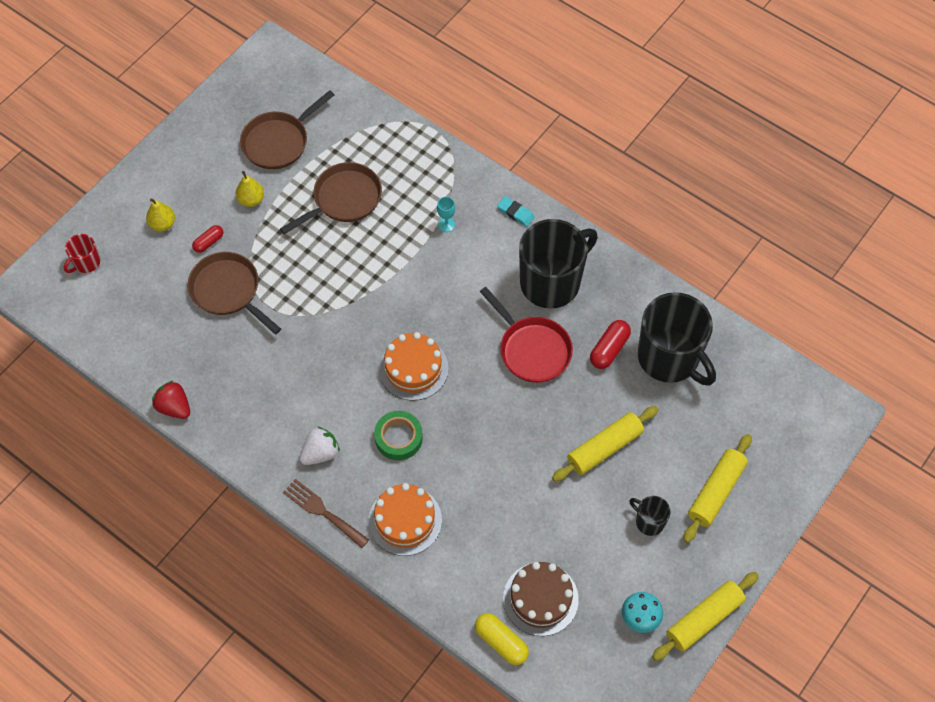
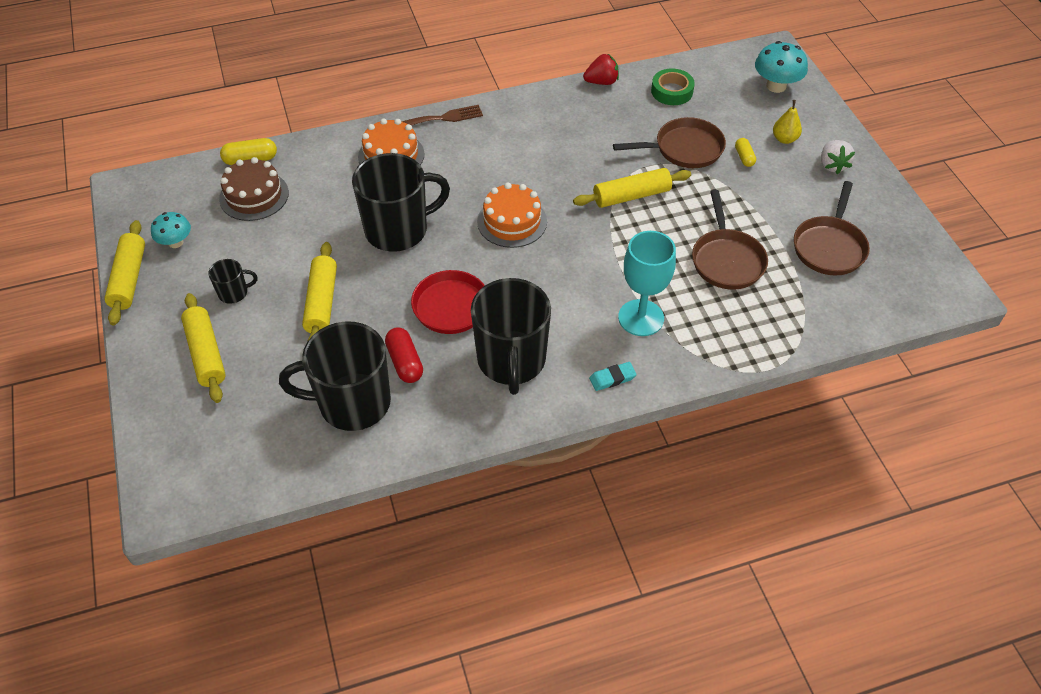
camera: 125 degrees right, 10 degrees down
red mug [64,234,100,273] -> turquoise mushroom [755,41,808,93]
red capsule [192,225,223,253] -> yellow capsule [735,138,756,167]
yellow pear [236,171,264,207] -> none
brown pan [240,90,334,169] -> brown pan turned 150 degrees counterclockwise [794,181,870,275]
white strawberry [300,426,340,465] -> white strawberry moved to [821,140,855,174]
green tape [374,411,423,460] -> green tape moved to [651,68,695,105]
turquoise goblet [437,197,455,232] -> turquoise goblet [618,231,676,336], size x2.33
none -> black mug [352,153,450,252]
none -> yellow rolling pin [573,168,691,208]

